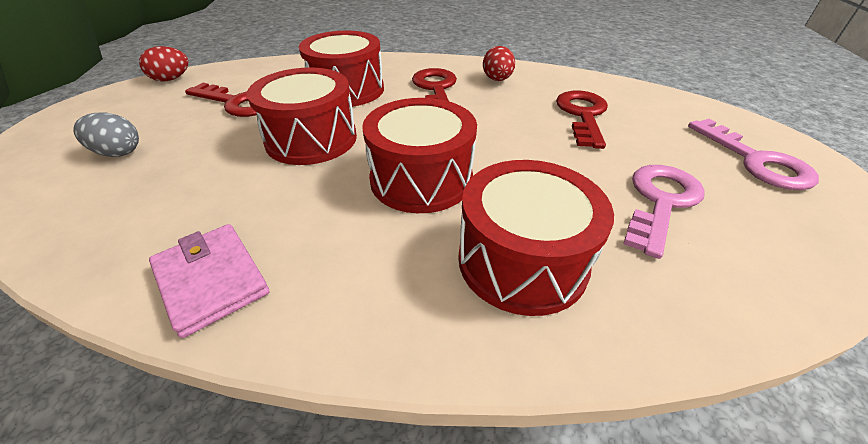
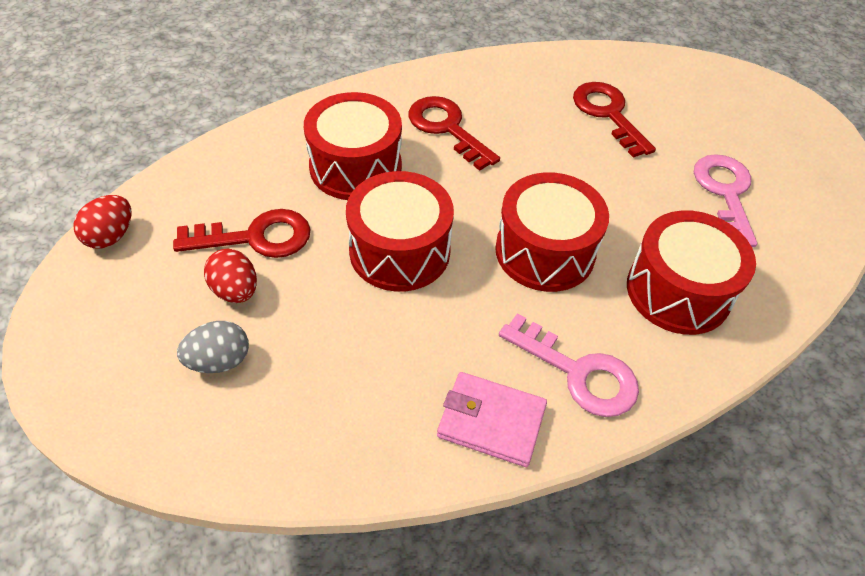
camera: 35 degrees left, 10 degrees up
red egg [483,46,515,81] -> red egg moved to [204,249,257,303]
pink key [688,119,819,190] -> pink key moved to [499,313,639,417]

